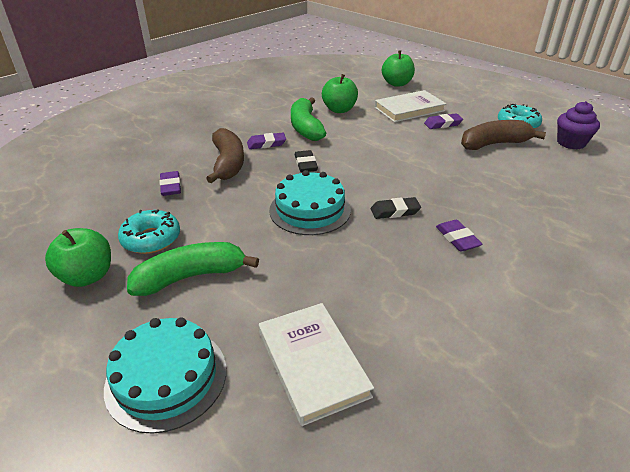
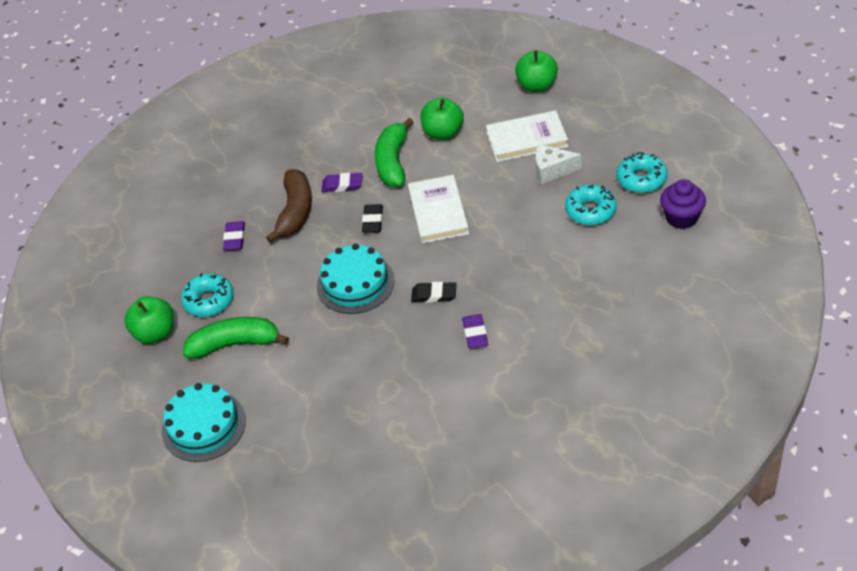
camera: 20 degrees right, 10 degrees up
white book [259,303,374,426] -> white book moved to [408,175,469,243]
purple eraser [424,113,463,129] -> white cheese [536,145,581,184]
brown banana [461,120,546,150] -> turquoise donut [565,184,617,226]

